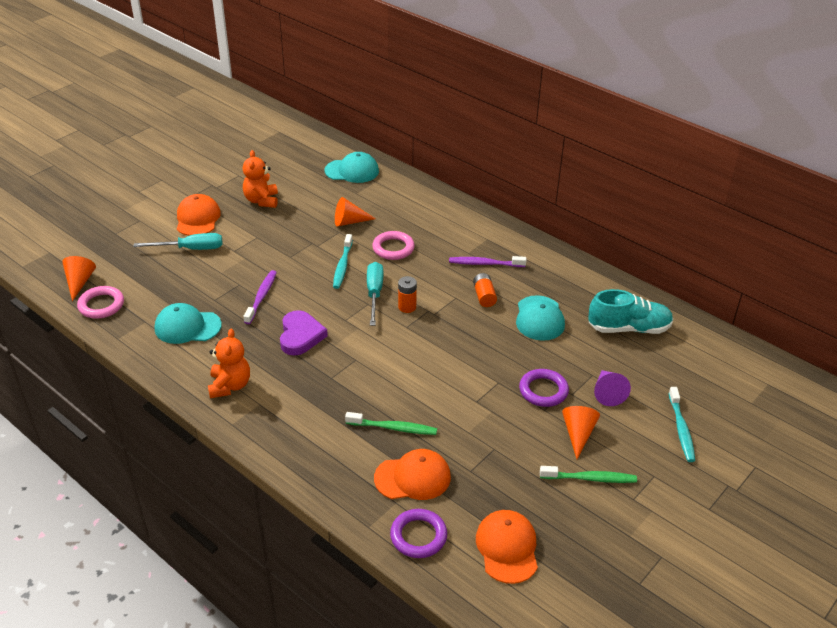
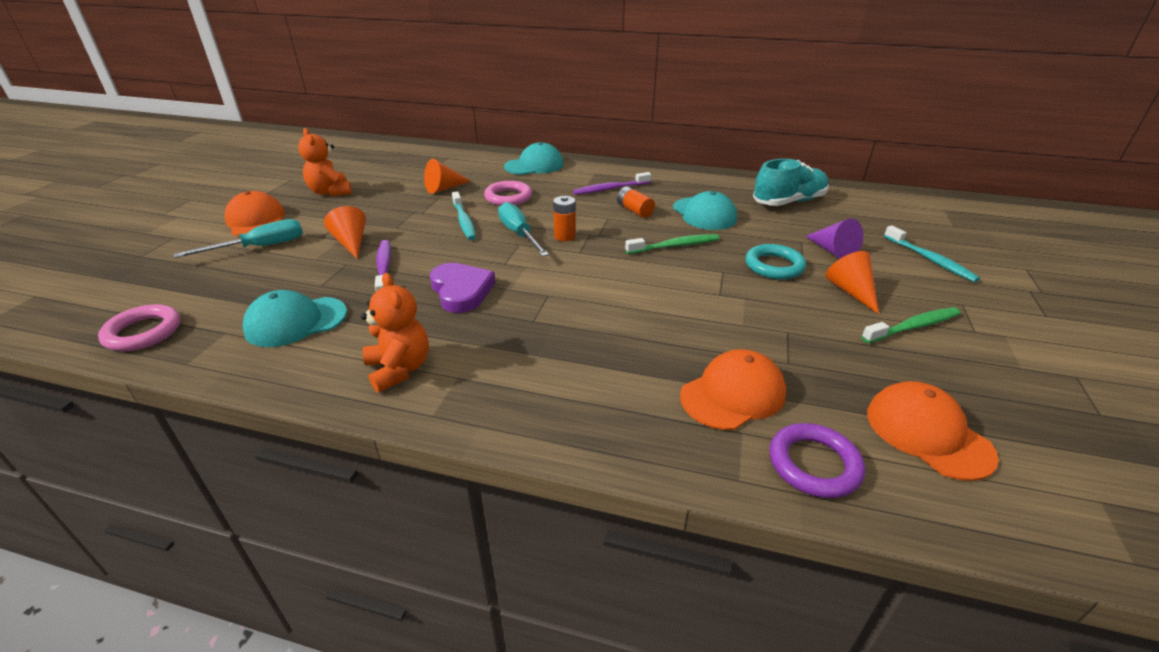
camera: 25 degrees left, 5 degrees down
orange cone [62,256,96,301] -> orange cone moved to [324,206,366,259]
turquoise cap [325,152,379,183] -> turquoise cap moved to [504,142,563,175]
green toothbrush [345,412,437,435] -> green toothbrush moved to [625,234,719,254]
purple ring [519,369,569,407] -> turquoise ring [745,244,806,279]

